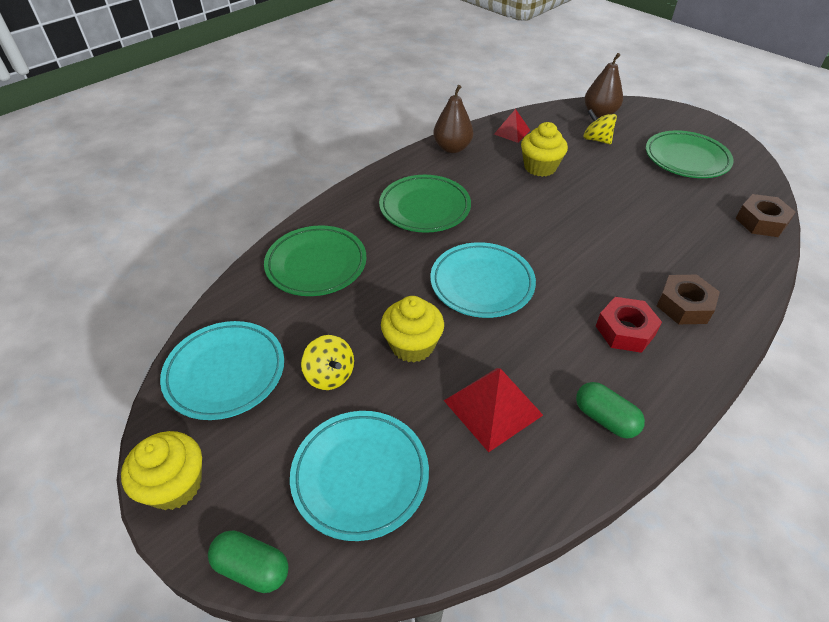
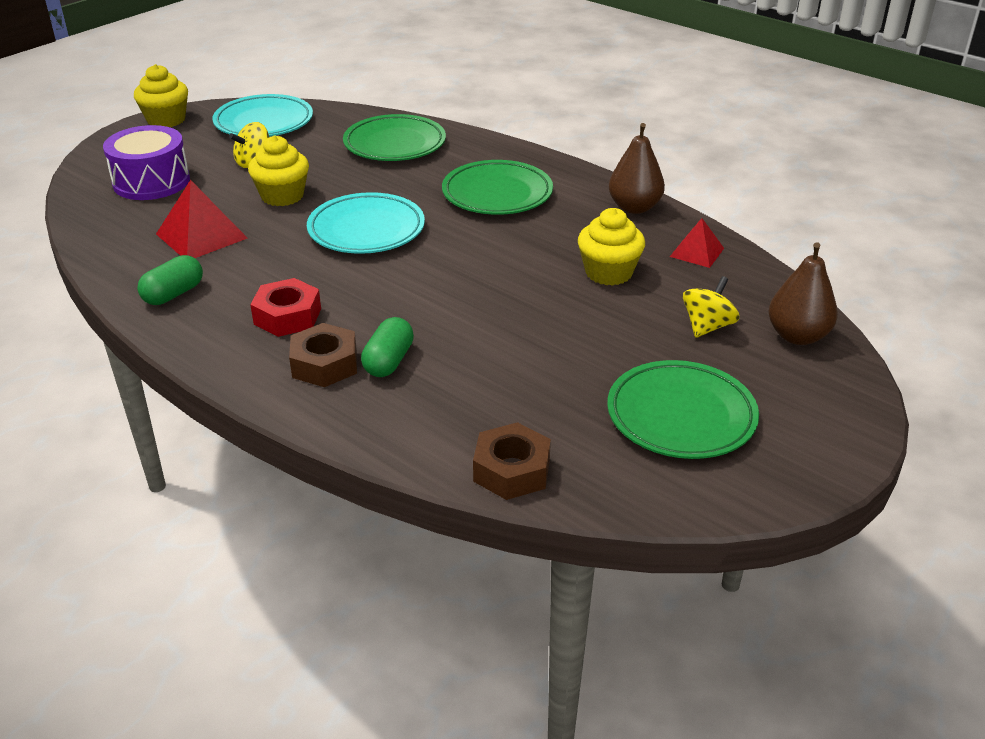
camera: 85 degrees right, 10 degrees down
green capsule [208,530,289,593] -> green capsule moved to [361,317,414,377]
turquoise plate [290,411,429,541] -> purple drum [103,125,190,200]

